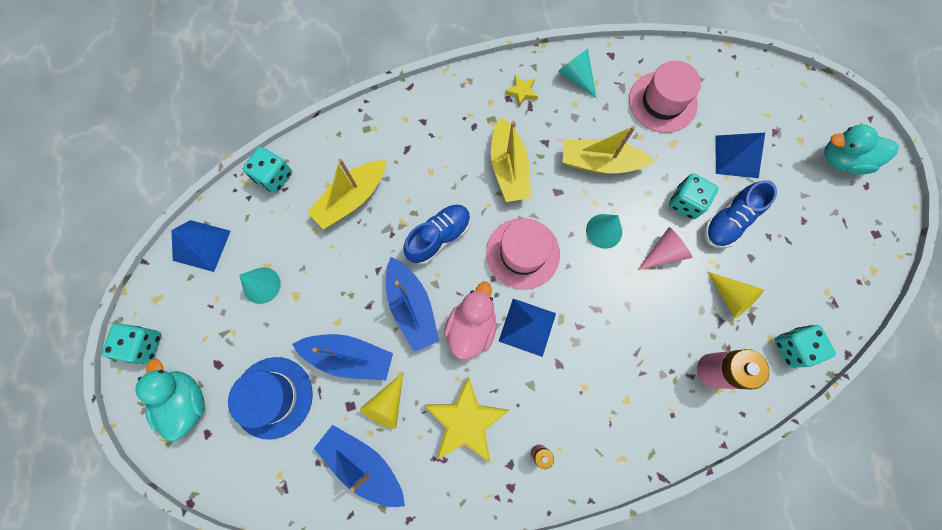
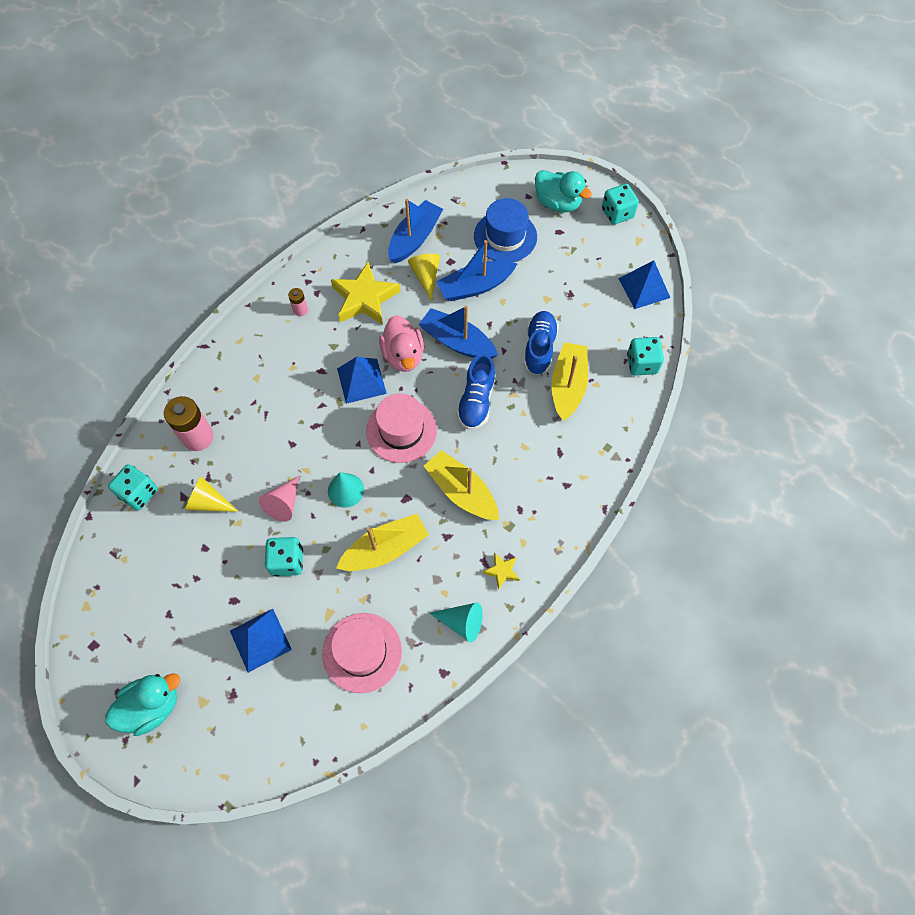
camera: 145 degrees right, 10 degrees down
turquoise cone [239,267,281,304] -> none
blue boat [314,425,405,507] -> blue boat turned 60 degrees counterclockwise [388,199,443,263]
blue shoe [704,180,777,248] -> blue shoe moved to [524,311,559,375]

